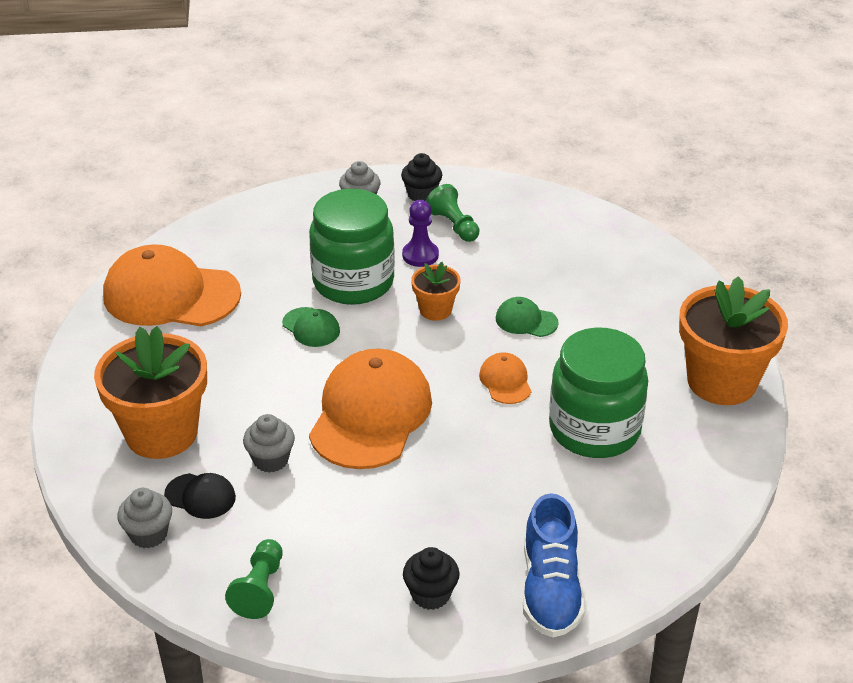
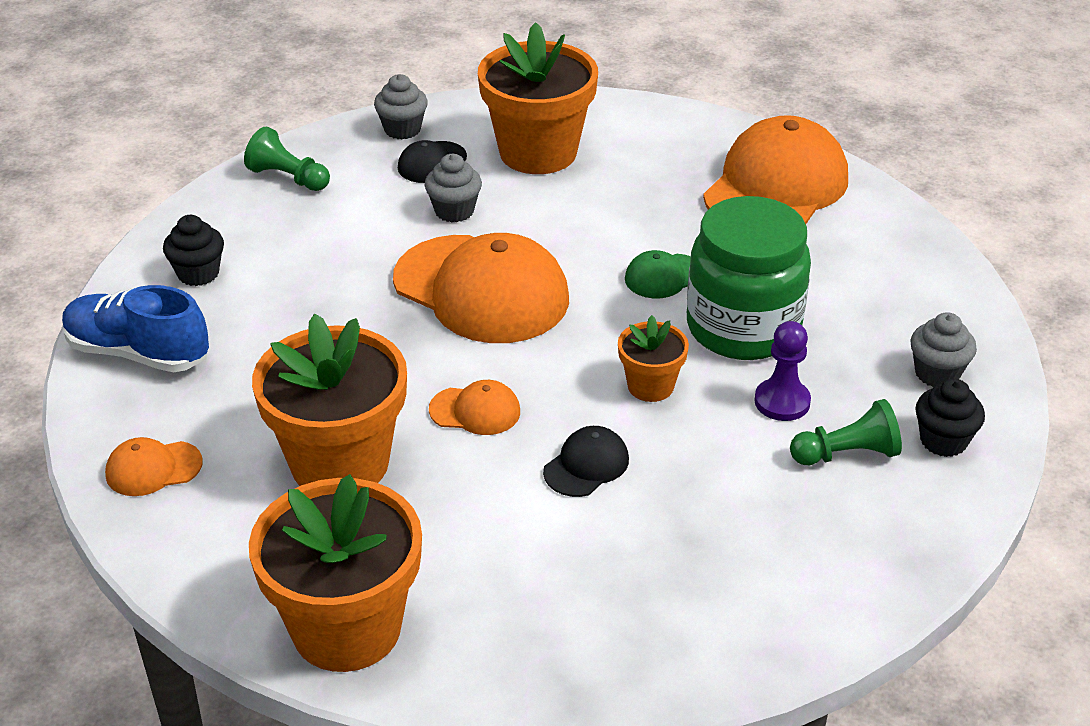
camera: 110 degrees right, 0 degrees up
green cap [496,297,558,337] -> black cap [543,426,629,497]
green jar [549,327,648,458] -> orange flower pot [252,313,407,486]
none -> orange cap [105,437,203,496]

